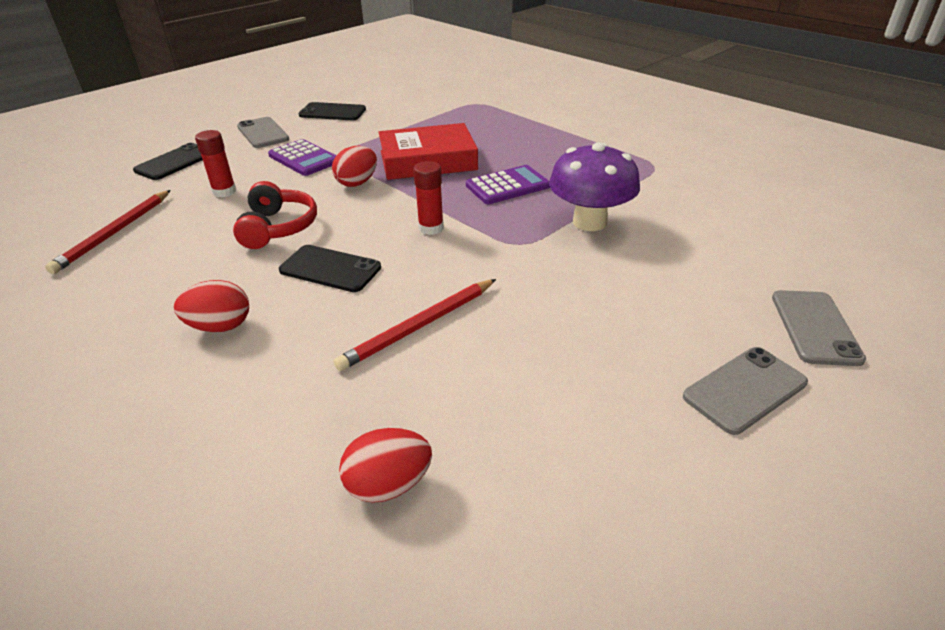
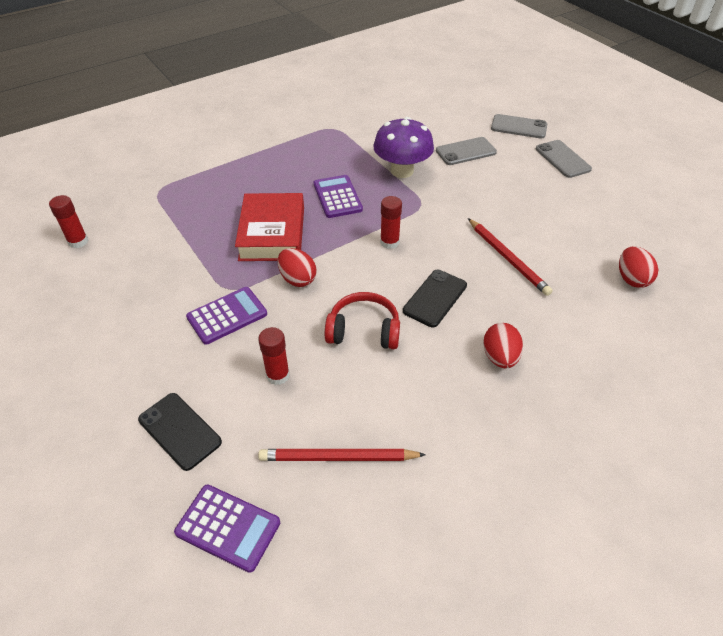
camera: 80 degrees left, 10 degrees up
red pencil [45,190,171,274] -> red pencil turned 150 degrees clockwise [258,449,426,461]
grey phone [237,117,289,148] -> grey phone moved to [436,137,497,165]
black phone [299,102,366,120] -> none
none -> red glue stick [49,195,88,248]
none -> purple calculator [174,485,280,573]

